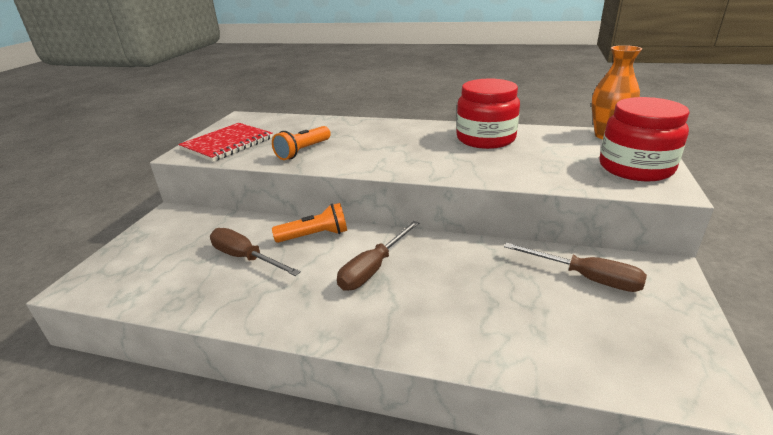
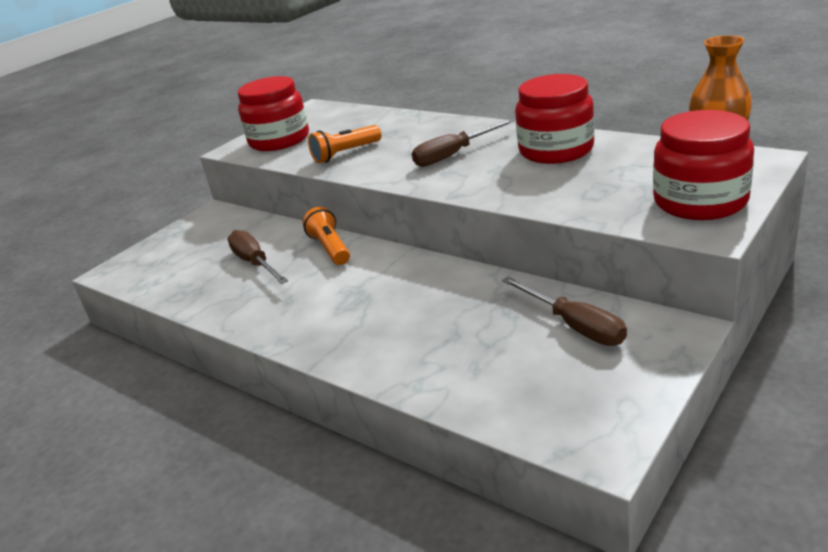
camera: 25 degrees right, 0 degrees up
red notebook [178,123,273,162] -> red jar [238,76,309,151]
orange flashlight [272,203,347,243] -> orange flashlight turned 120 degrees counterclockwise [303,207,350,265]
brown screwdriver [337,221,419,291] -> brown screwdriver moved to [412,119,514,167]

